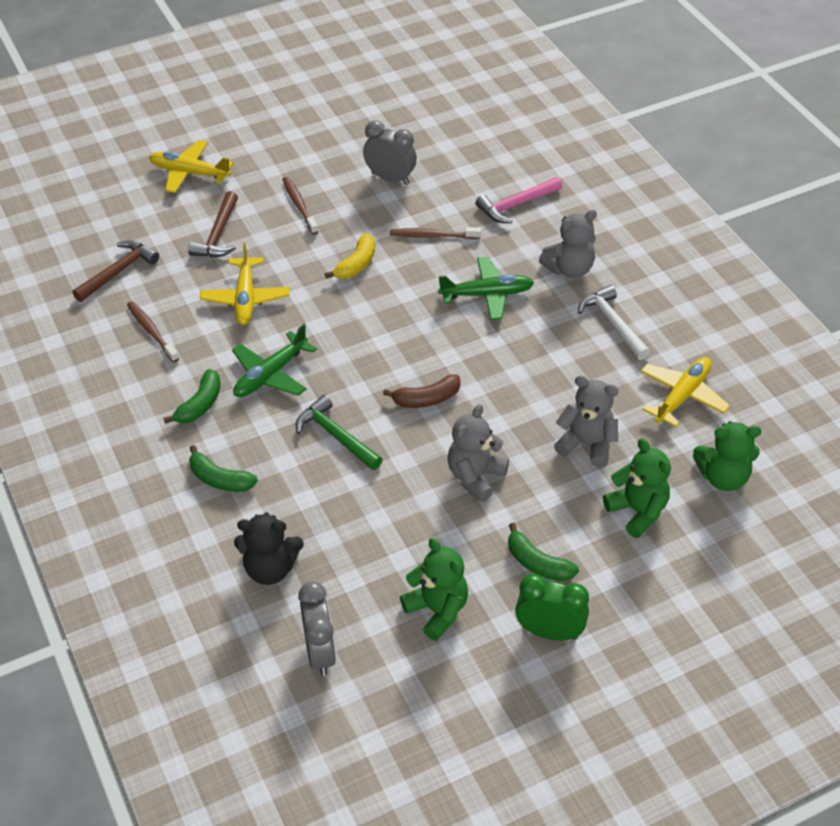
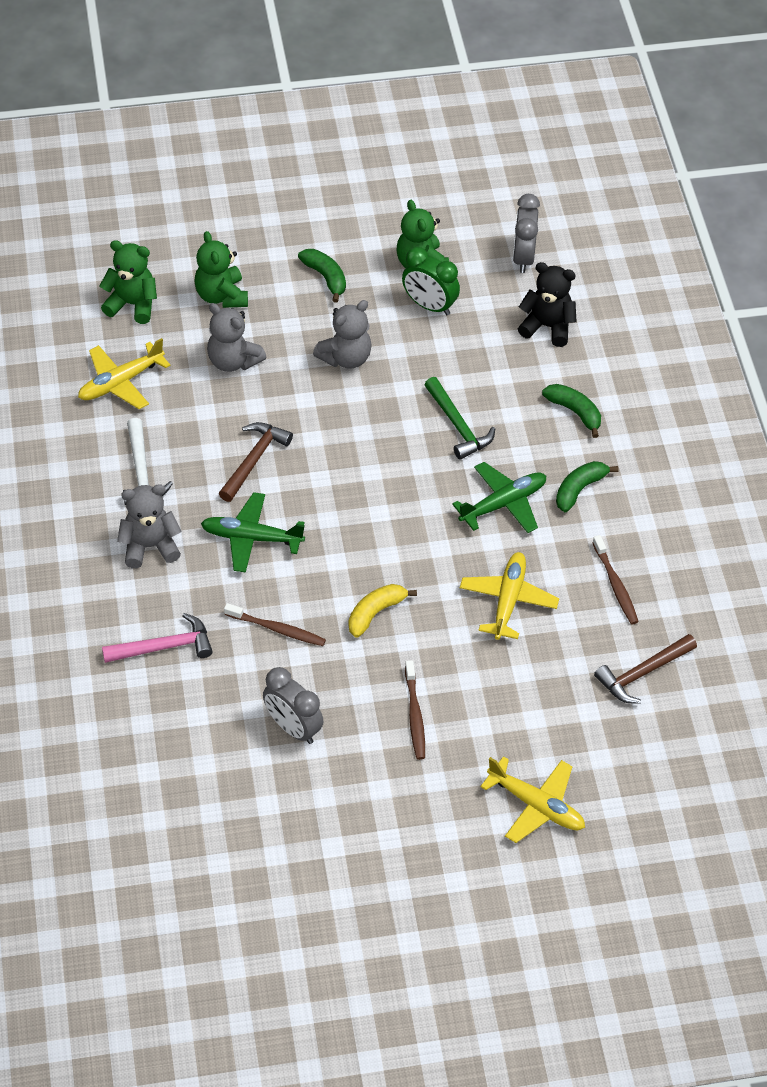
camera: 165 degrees left, 5 degrees up
brown hammer [188,191,238,257] -> brown hammer moved to [219,422,293,502]
brown banana [383,374,461,408] -> none
green clock [515,574,589,641] -> green clock moved to [402,247,460,315]

